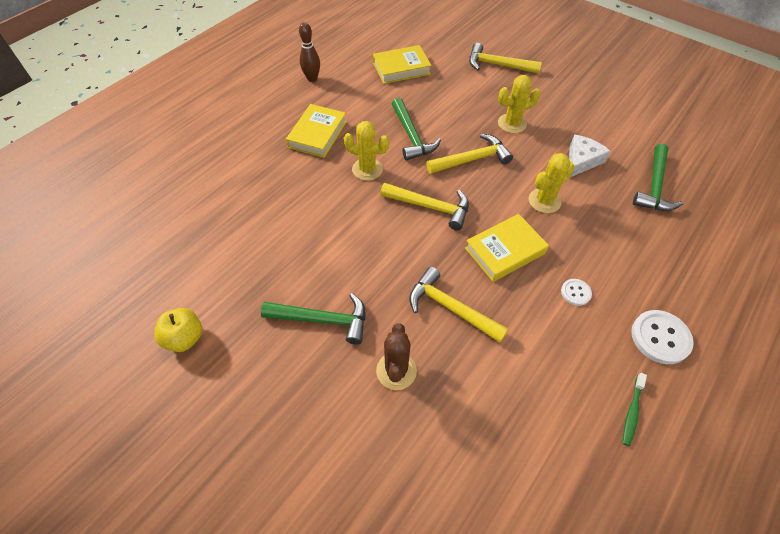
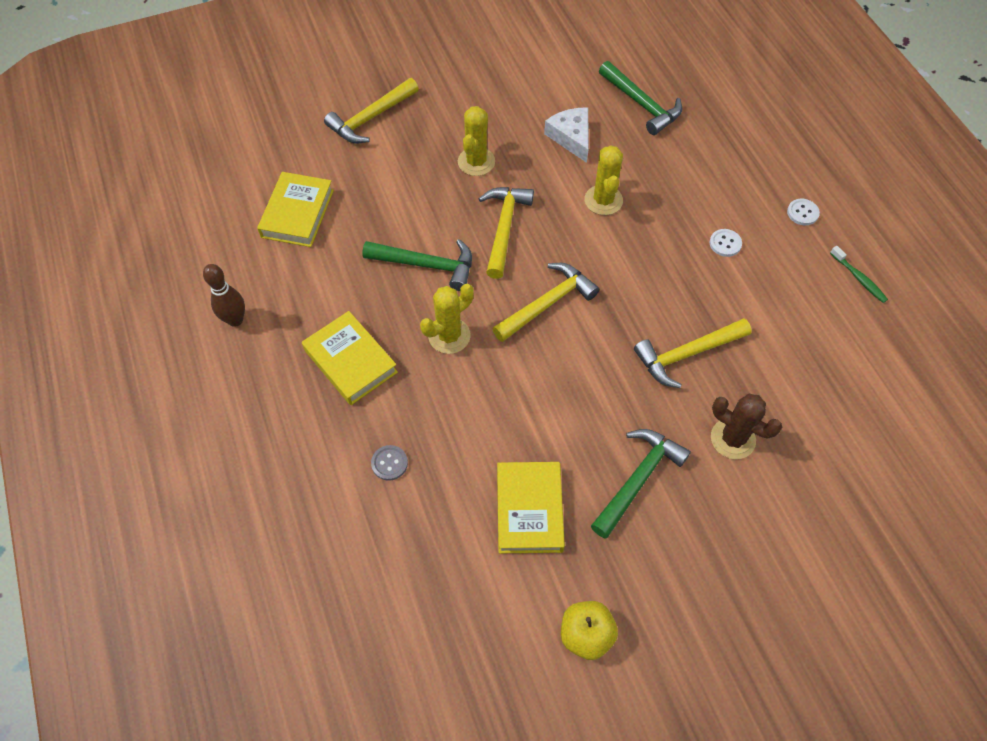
camera: 60 degrees left, 5 degrees up
yellow book [465,214,549,282] -> yellow book moved to [497,462,565,553]
white button [631,310,694,364] -> white button [787,199,820,226], size x0.55
none -> grey button [371,445,408,481]

